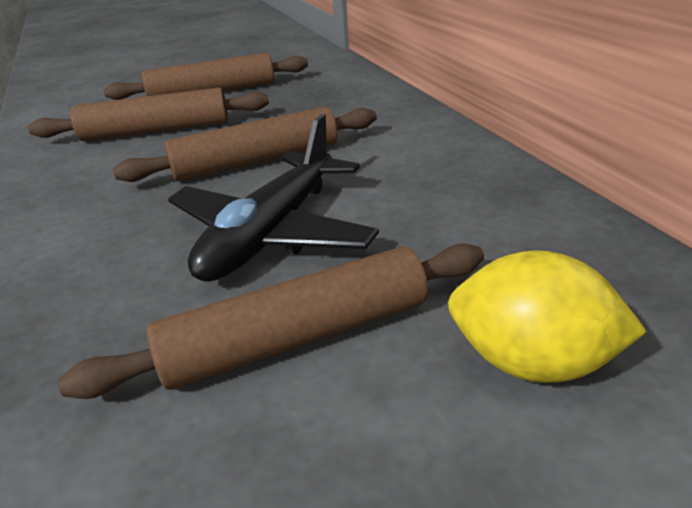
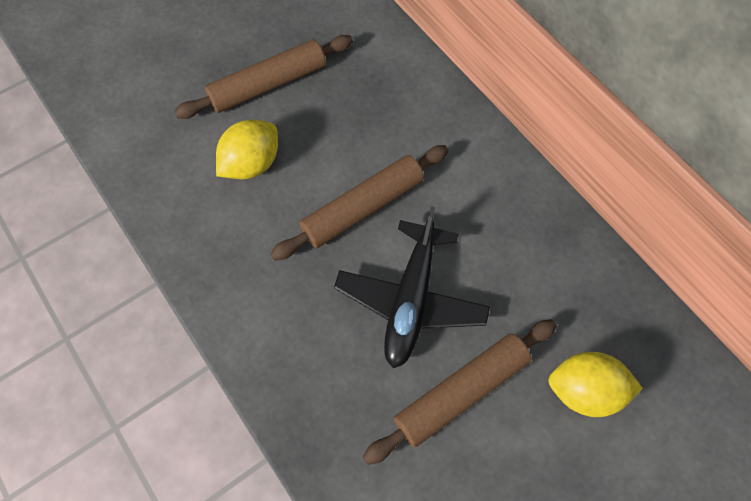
camera: 15 degrees left, 30 degrees up
brown rolling pin [28,87,269,141] -> yellow lemon [216,120,278,179]

